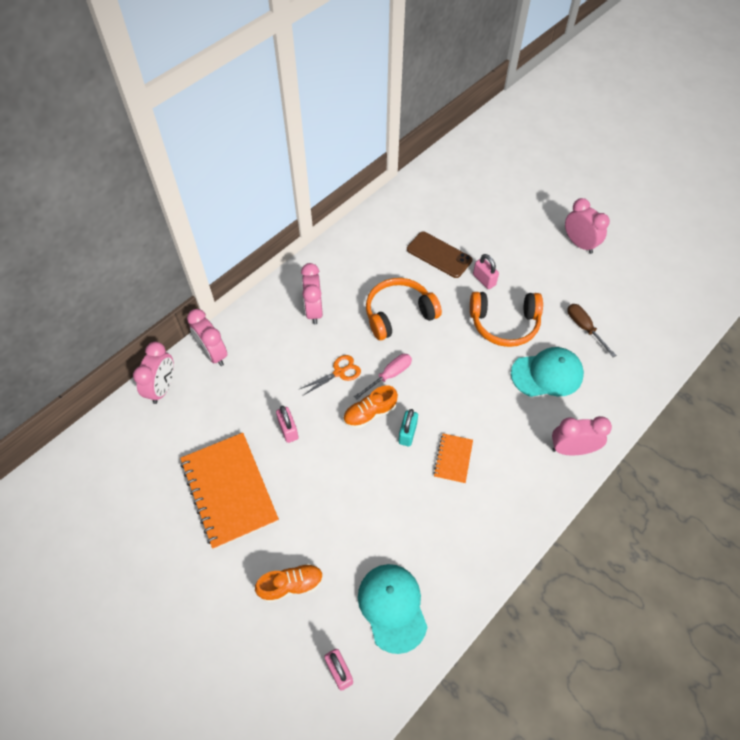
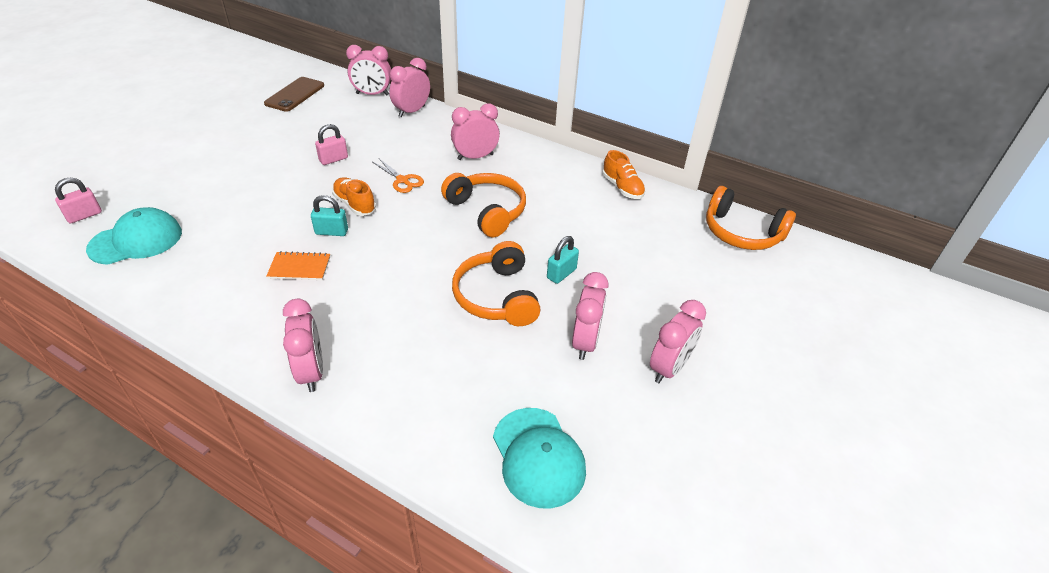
camera: 75 degrees right, 15 degrees down
orange notebook [180,433,279,550] -> none
orange shoe [255,563,323,603] -> orange shoe moved to [603,150,645,199]
pink screwdriver [354,354,412,400] -> none
brown phone [407,232,472,278] -> brown phone moved to [264,77,324,111]
pink padlock [473,254,499,289] -> turquoise padlock [547,236,579,284]
turquoise cap [511,347,584,397] -> turquoise cap moved to [493,408,586,509]
brown screwdriver [567,304,616,357] -> none
none -> pink clock [572,272,608,360]
none -> orange headphones [706,186,796,250]

